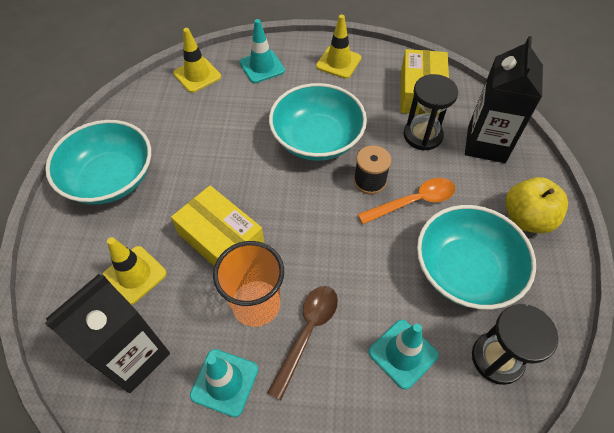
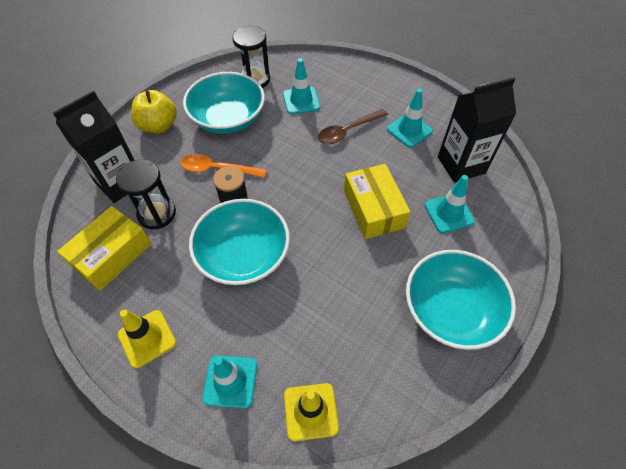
camera: 150 degrees left, 0 degrees up
yellow traffic cone [103,237,167,305] -> turquoise traffic cone [424,175,475,233]
orange cup [213,241,284,327] -> none

